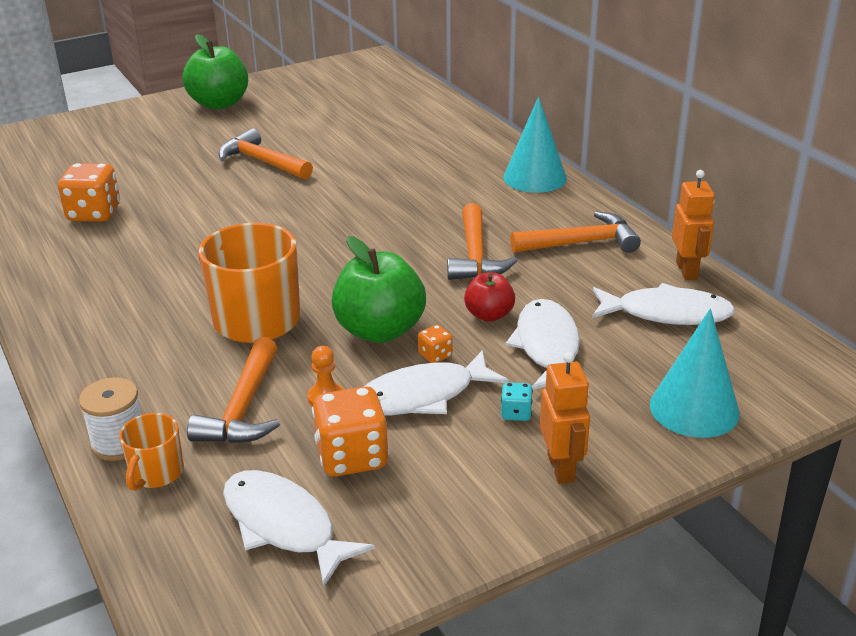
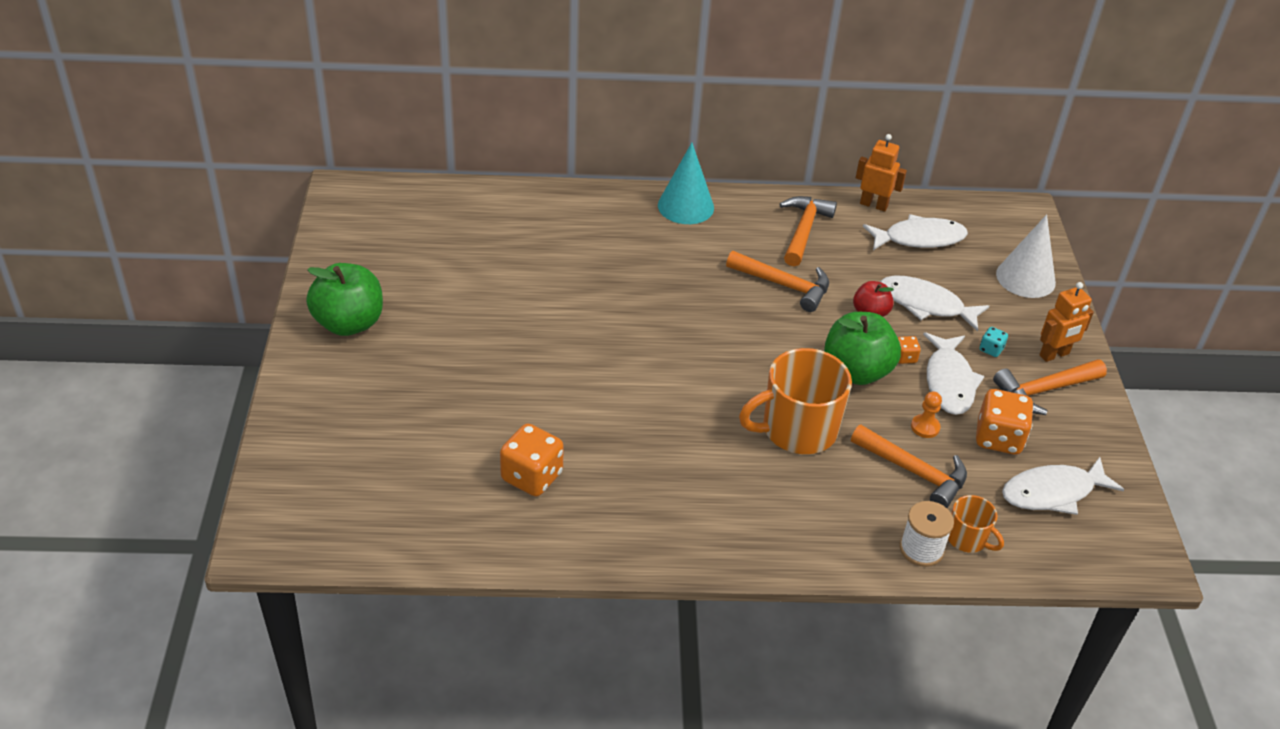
camera: 65 degrees left, 10 degrees up
orange hammer [219,128,313,180] -> orange hammer moved to [993,359,1107,415]
orange robot [540,352,590,484] -> orange robot turned 135 degrees clockwise [1039,282,1094,362]
white fish [592,283,735,325] -> white fish turned 45 degrees clockwise [863,214,968,250]
turquoise cone [650,309,740,438] -> white cone [996,214,1056,298]

